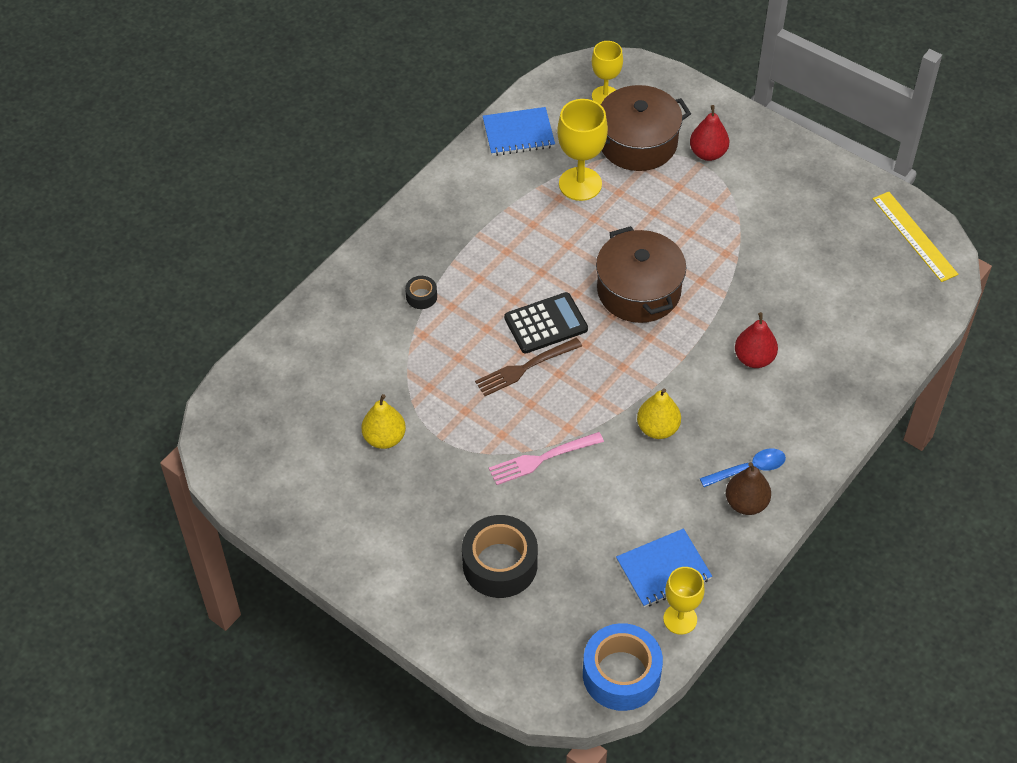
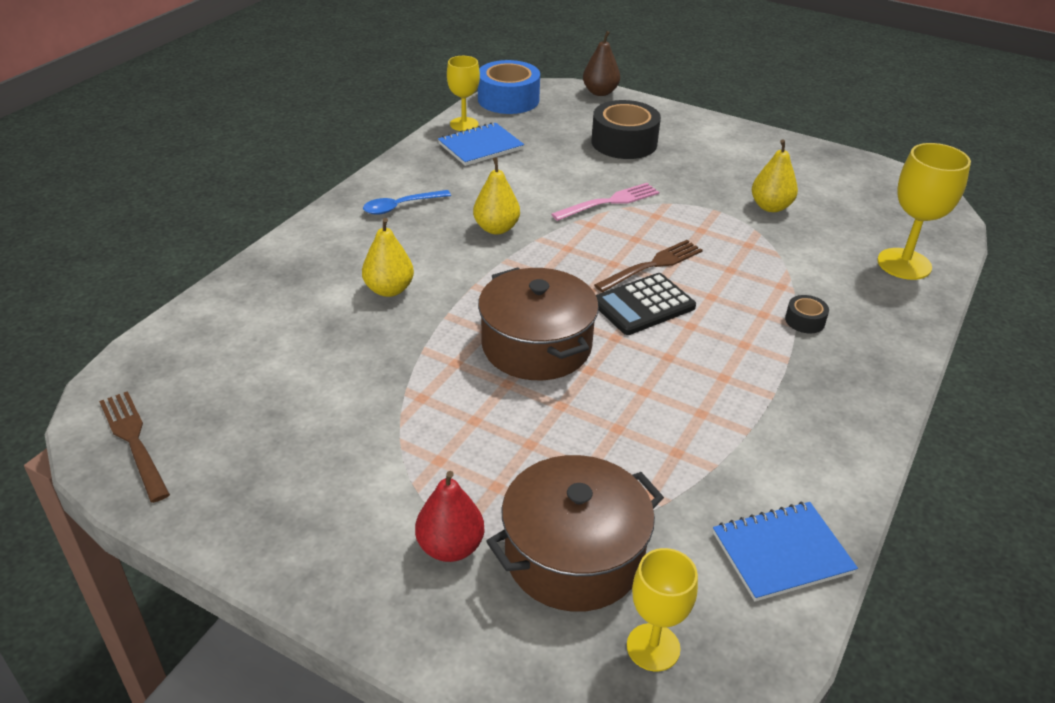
camera: 170 degrees right, 15 degrees down
yellow goblet [557,99,608,201] -> yellow goblet moved to [877,143,971,280]
brown pear [726,462,771,515] -> brown pear moved to [583,31,620,96]
red pear [735,312,778,368] -> yellow pear [362,218,414,297]
yellow ruler [873,192,958,282] -> brown fork [99,391,170,503]

